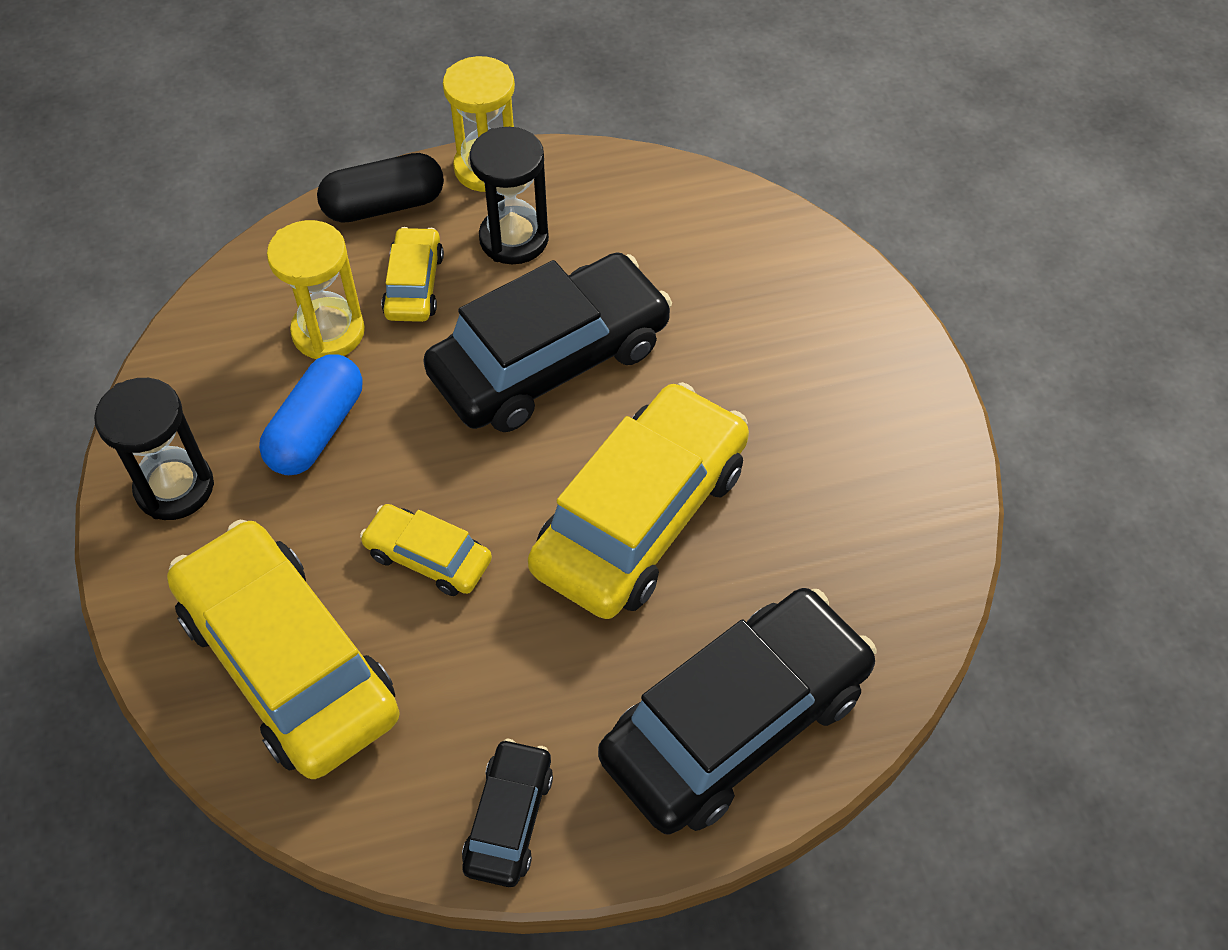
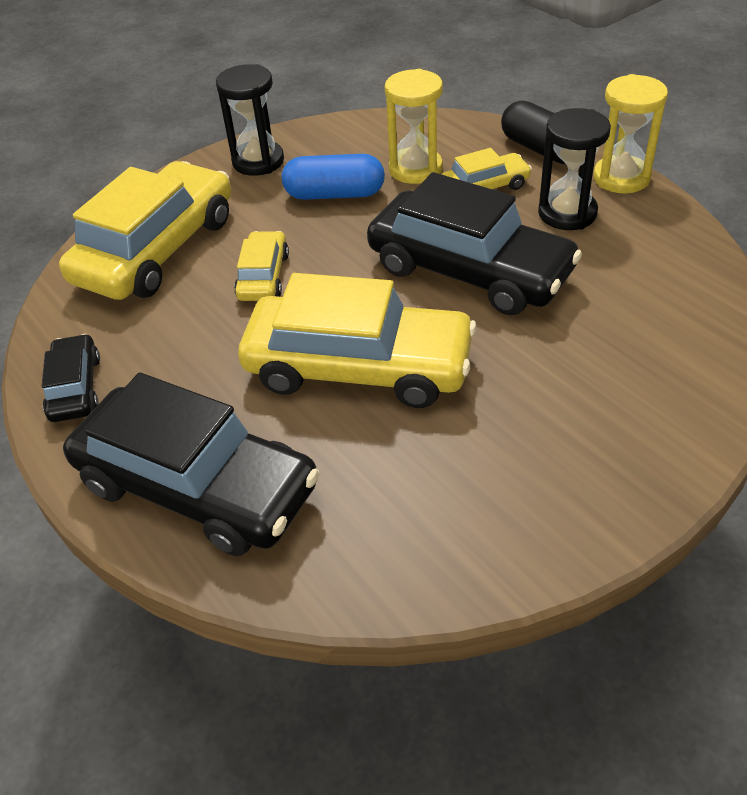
camera: 70 degrees right, 10 degrees down
black car [462,739,553,887] -> black car turned 90 degrees counterclockwise [42,334,100,422]

